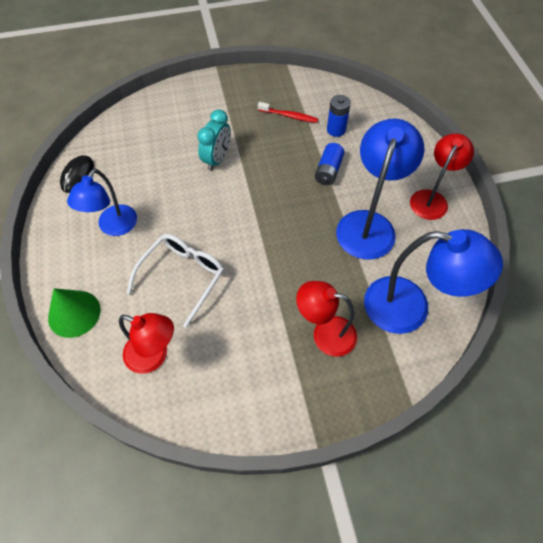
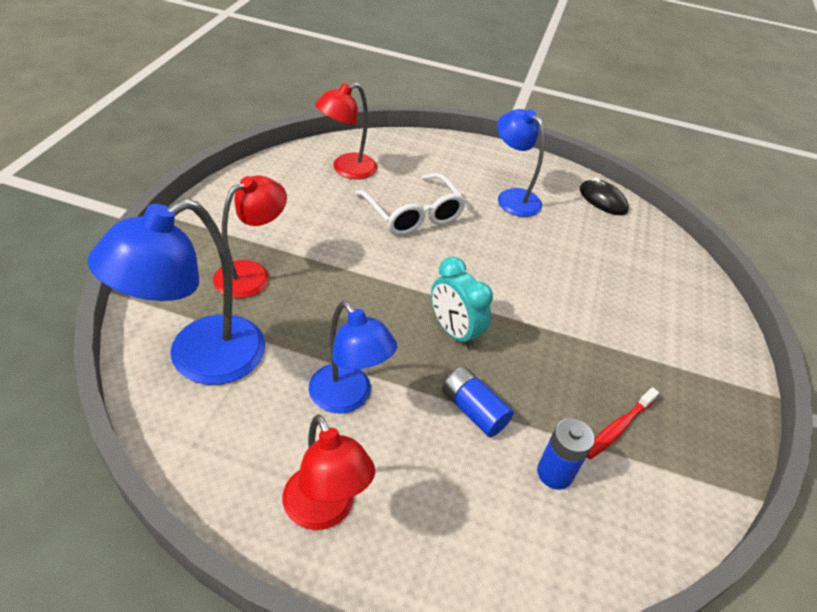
camera: 115 degrees right, 15 degrees down
green cone [48,288,101,338] -> none
turquoise clock [197,109,231,171] -> turquoise clock moved to [431,257,493,349]
blue lamp [336,118,424,260] -> blue lamp [309,301,397,414], size x0.66

